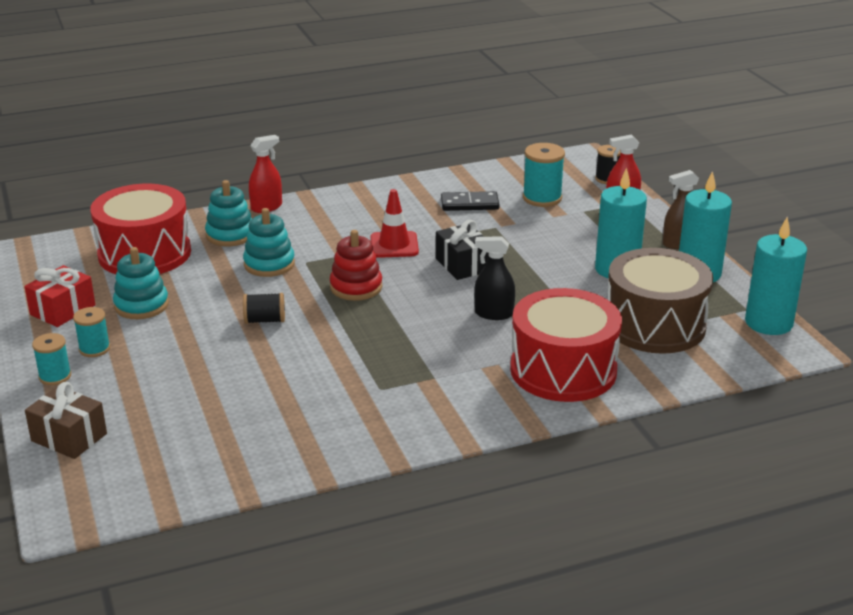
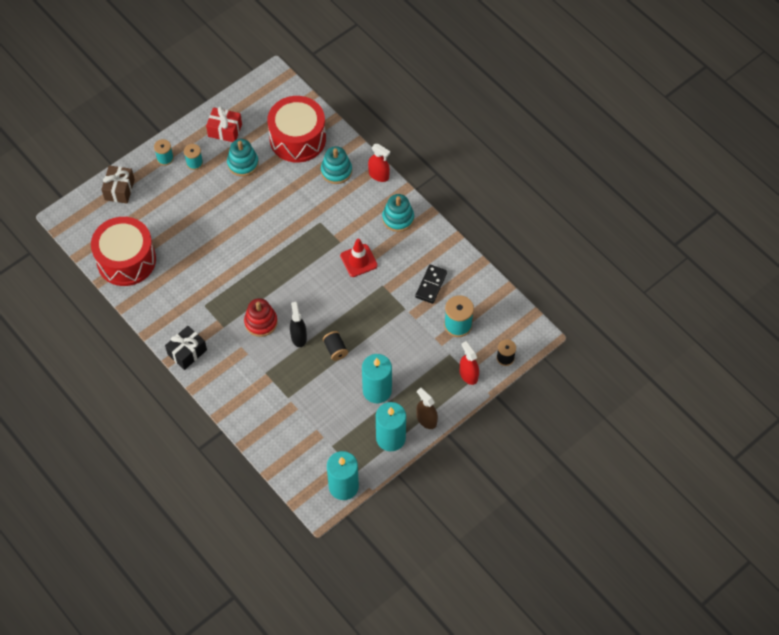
camera: 70 degrees right, 30 degrees up
turquoise stacking toy [243,208,295,277] -> turquoise stacking toy moved to [382,194,414,232]
black spool [243,293,285,324] -> black spool moved to [323,331,348,361]
red stacking toy [330,230,382,301] -> red stacking toy moved to [244,298,278,337]
black gift [436,220,489,280] -> black gift moved to [165,326,207,370]
black domino [441,191,500,211] -> black domino turned 45 degrees clockwise [415,265,447,304]
red drum [510,288,622,402] -> red drum moved to [91,217,156,286]
brown drum [608,248,713,354] -> none

